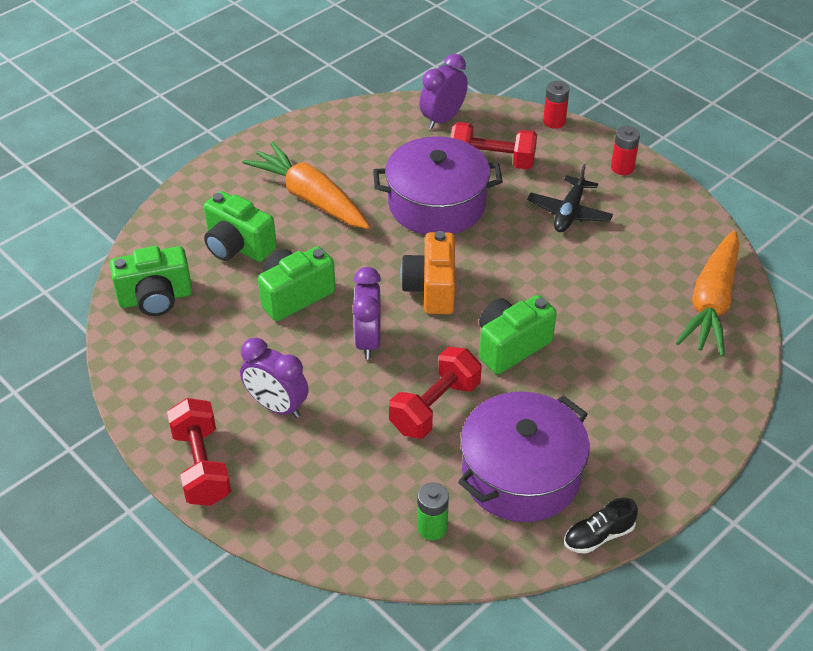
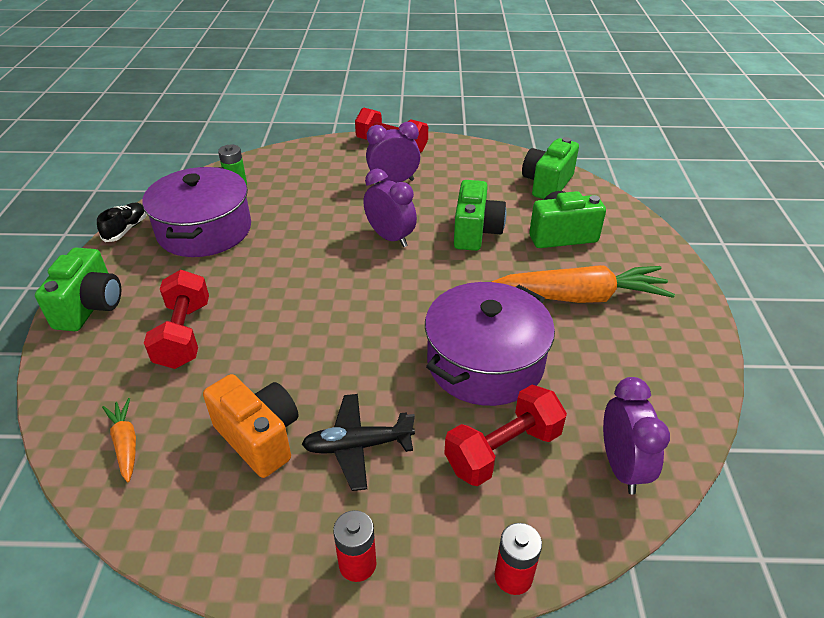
camera: 135 degrees right, 5 degrees down
red dumbbell [389,347,482,439] -> red dumbbell moved to [144,270,209,369]
orange camera [400,231,455,314] -> orange camera moved to [203,374,299,478]
green camera [479,295,557,374] -> green camera moved to [35,248,121,331]
black plane [527,164,613,232] -> black plane turned 75 degrees counterclockwise [302,394,415,491]
orange carrot [676,230,740,356] -> orange carrot [102,398,136,482], size x0.48

